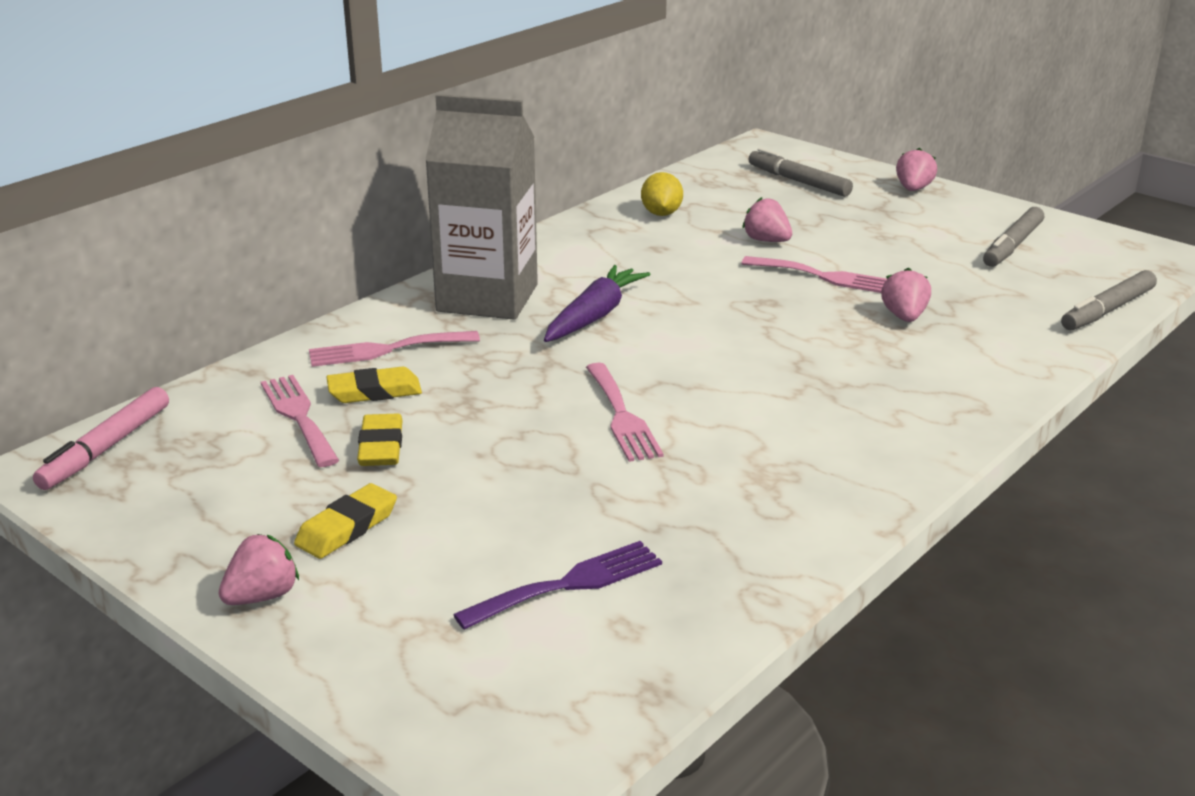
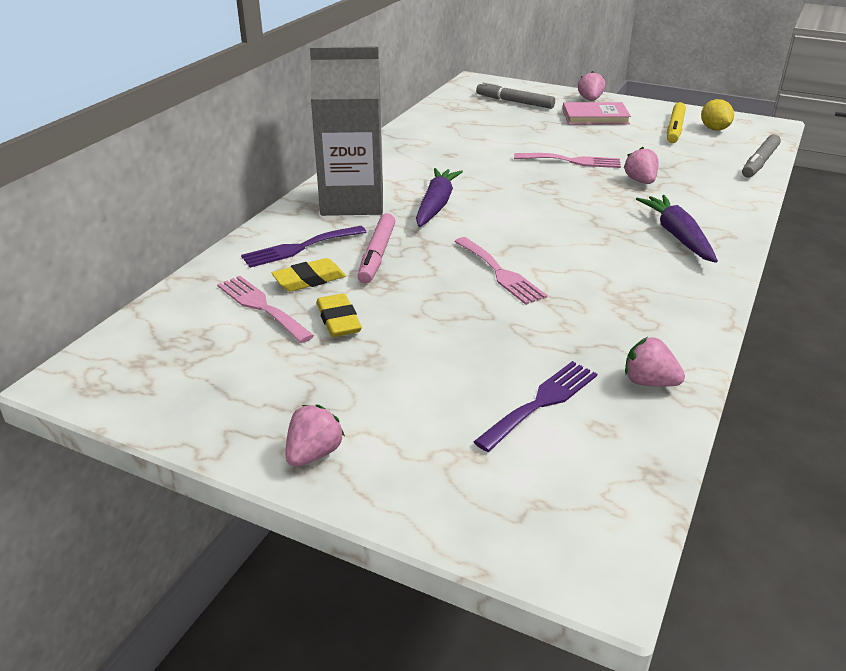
camera: 15 degrees left, 5 degrees up
pink marker [33,387,169,490] -> pink marker moved to [358,213,395,284]
yellow eraser [294,483,397,559] -> none
pink fork [309,331,480,367] -> purple fork [241,226,366,268]
yellow lemon [641,172,683,216] -> yellow lemon moved to [701,99,734,130]
pink strawberry [742,197,792,242] -> pink strawberry moved to [625,337,685,387]
grey marker [983,207,1044,267] -> yellow marker [667,102,686,143]
none -> pink book [563,102,631,124]
none -> purple carrot [636,195,718,263]

